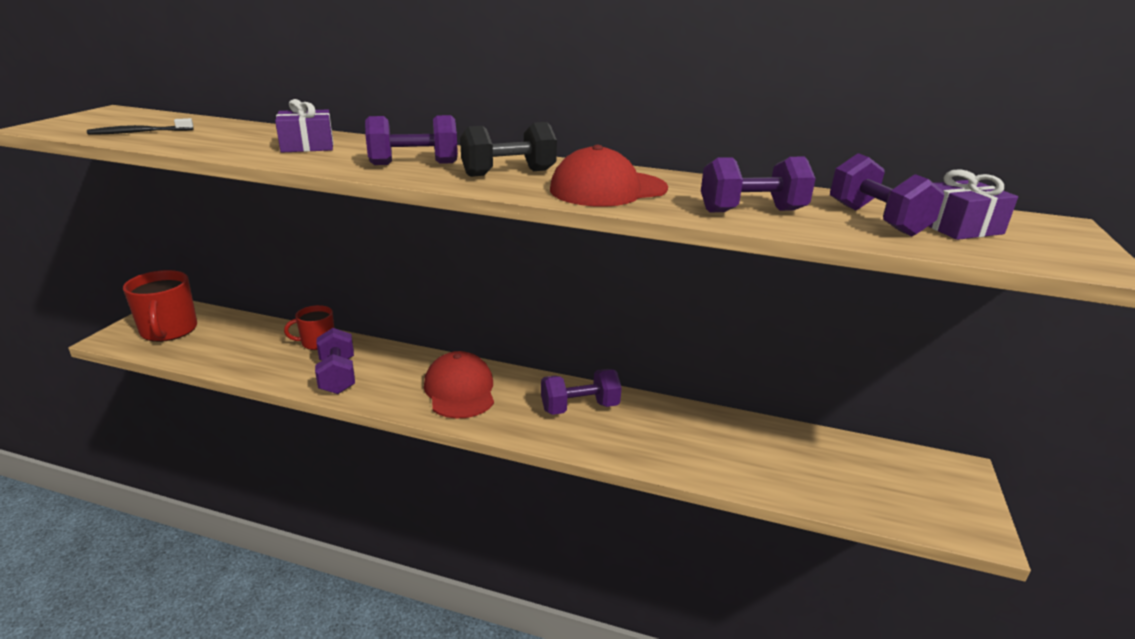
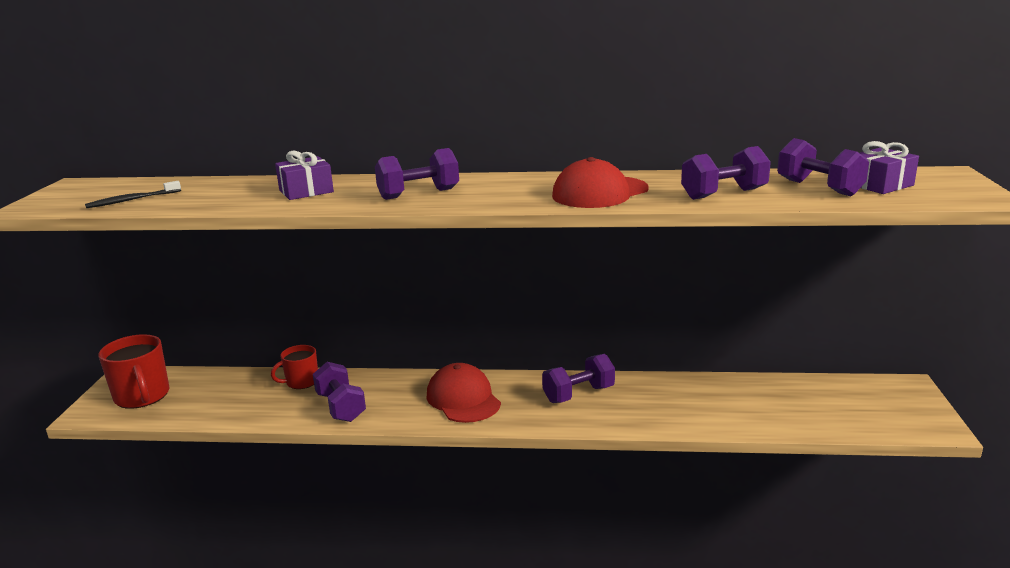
camera: 10 degrees left, 5 degrees down
black dumbbell [460,122,557,177] -> none

